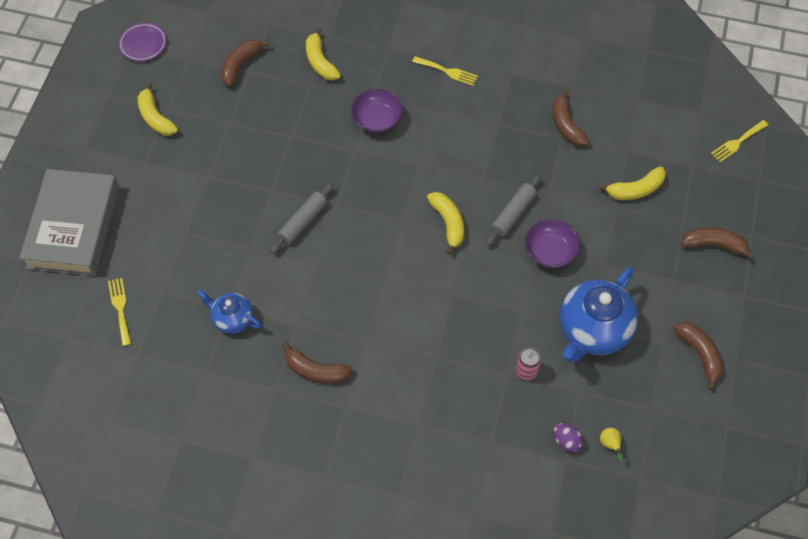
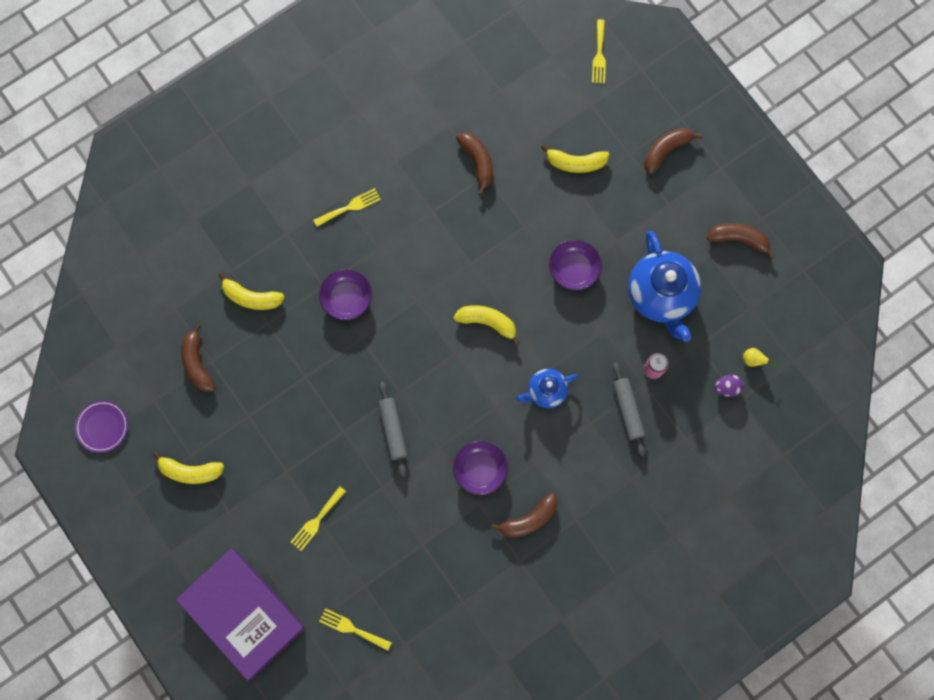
camera: 50 degrees left, 15 degrees up
grey book [19,169,119,276] -> purple book [176,549,305,681]
blue teapot [197,289,261,334] -> blue teapot moved to [516,369,578,408]
grey rolling pin [486,175,541,246] -> grey rolling pin moved to [613,362,645,456]
brown banana [553,89,589,146] -> brown banana turned 135 degrees counterclockwise [456,132,493,196]
yellow banana [599,166,666,200] -> yellow banana turned 75 degrees clockwise [541,144,609,173]
none -> yellow fork [291,486,346,551]
none -> purple bowl [453,440,508,495]

